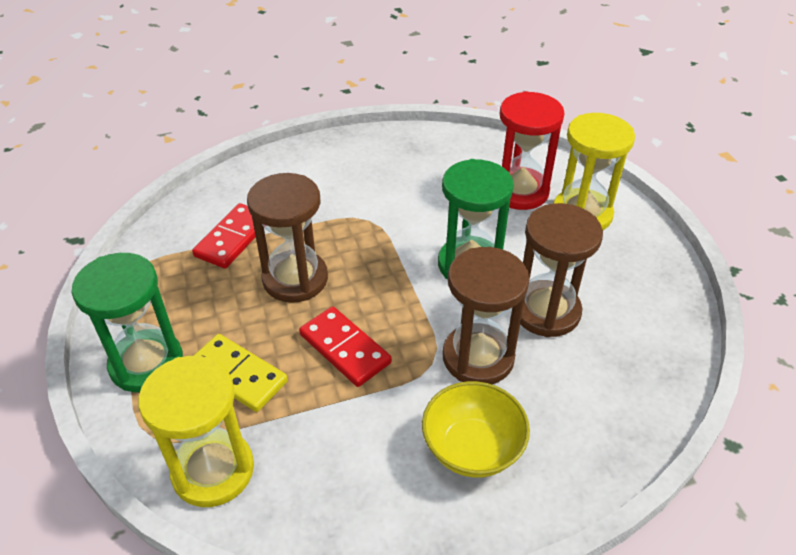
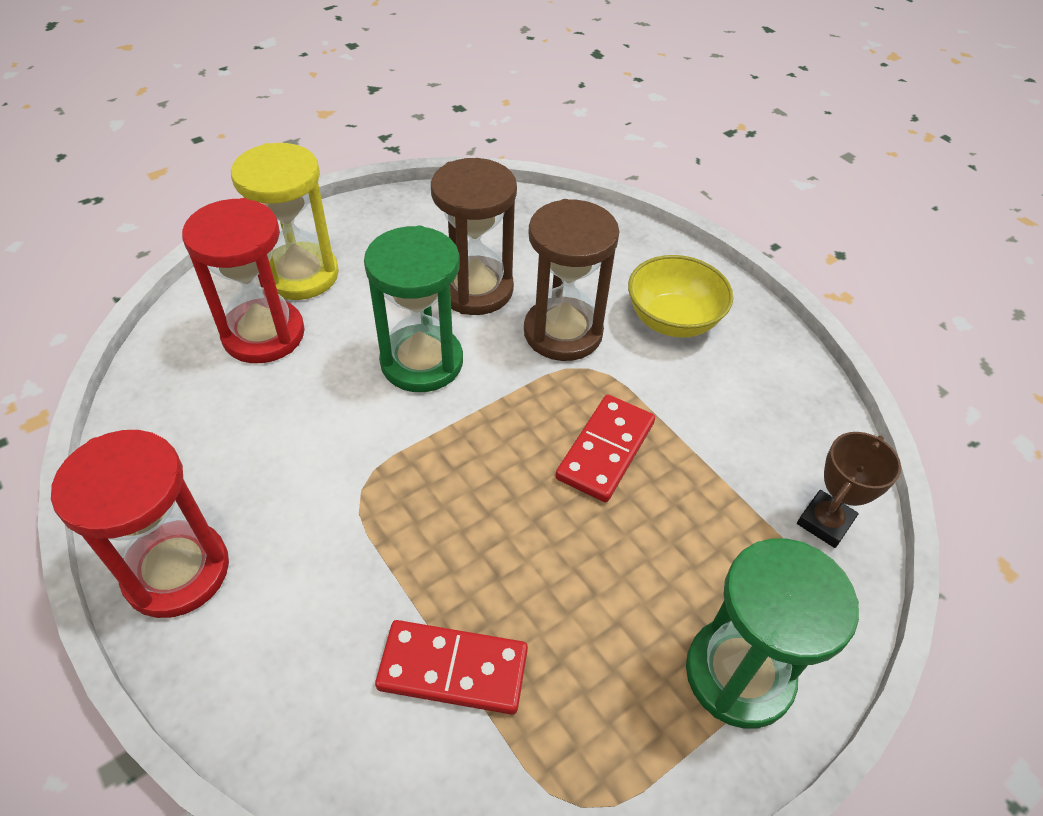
camera: 110 degrees left, 5 degrees up
yellow hourglass [138,356,254,507] -> brown trophy [797,432,901,548]
yellow domino [193,334,288,412] -> none
brown hourglass [247,173,328,303] -> none
none -> red hourglass [51,430,229,618]

